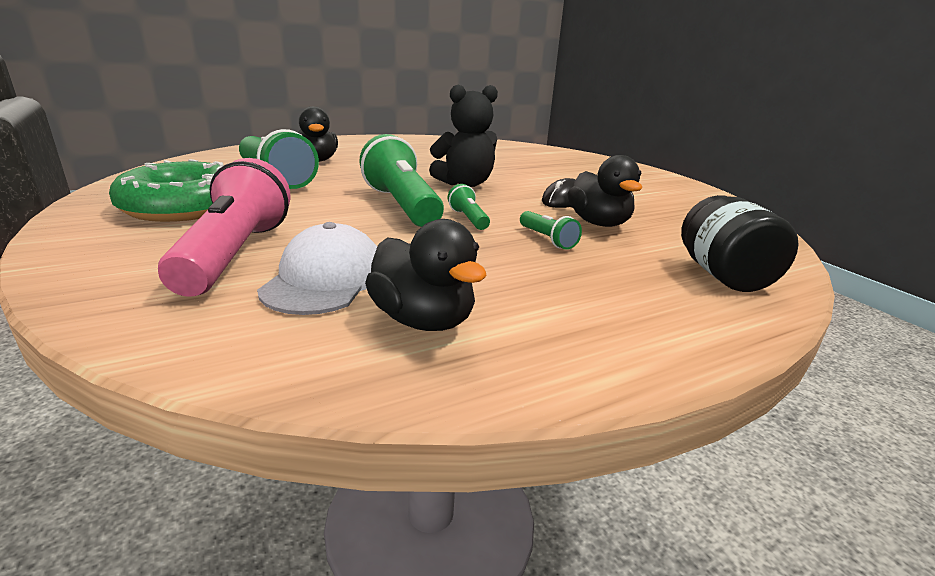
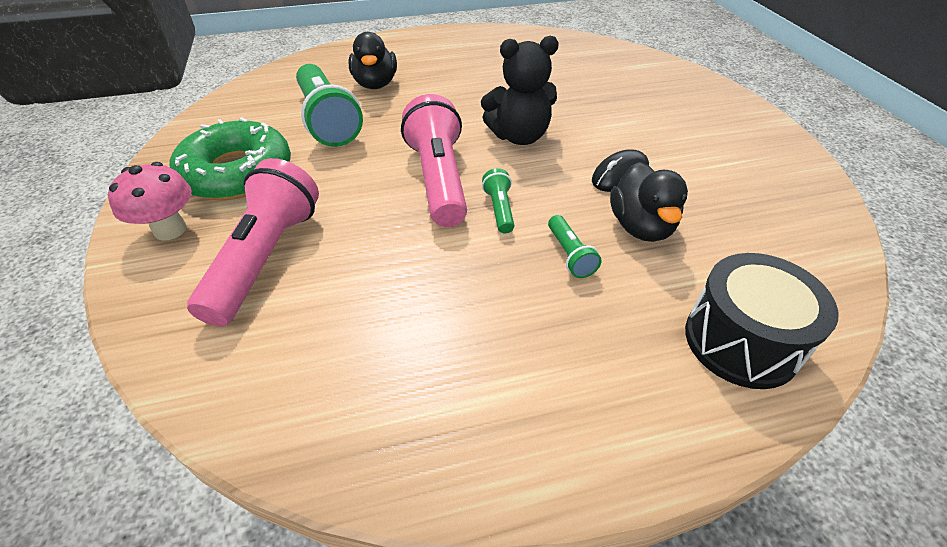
camera: 15 degrees right, 20 degrees up
white cap [257,222,377,315] -> none
green flashlight [359,134,444,227] -> pink flashlight [401,94,467,227]
black duck [365,219,487,331] -> none
black jar [681,195,799,292] -> black drum [685,253,838,389]
none -> pink mushroom [108,162,192,241]

